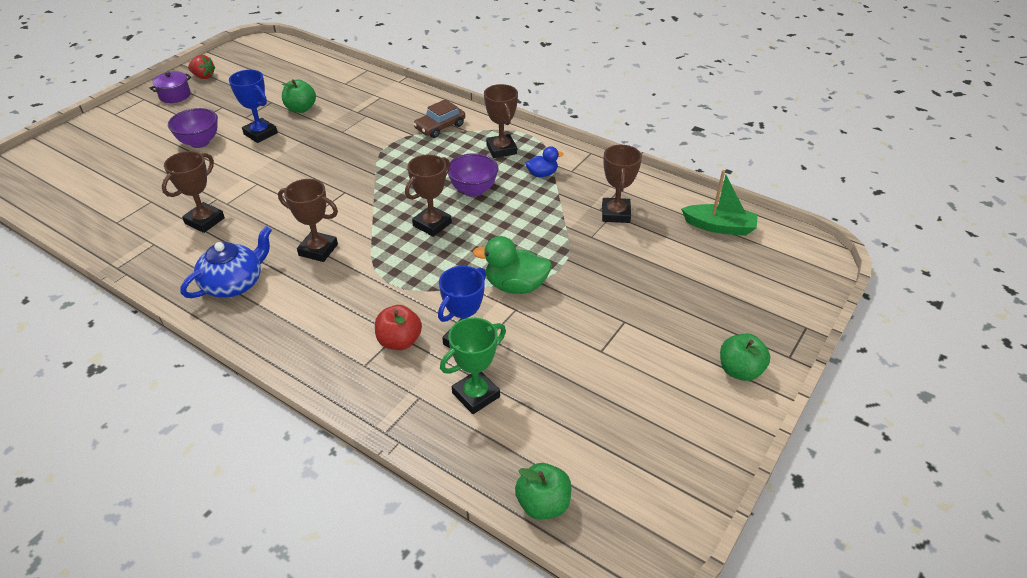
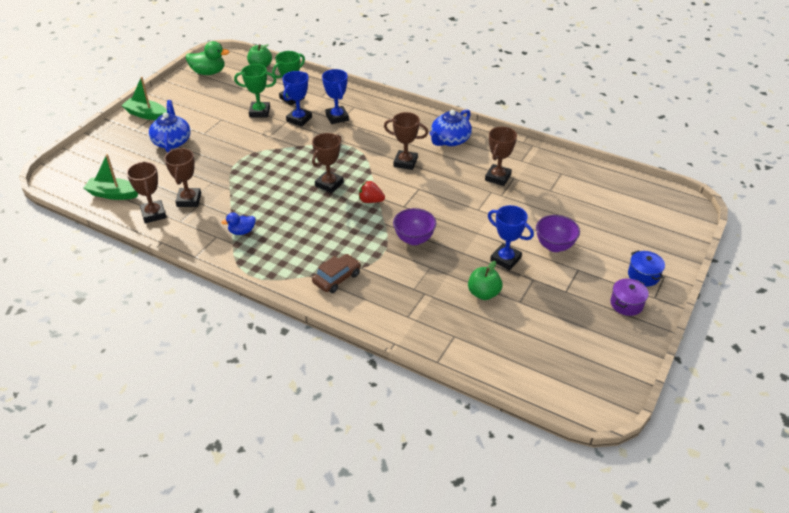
camera: 175 degrees right, 0 degrees up
red strawberry [188,55,215,79] -> red strawberry moved to [359,181,385,203]
red apple [375,305,422,350] -> blue trophy [322,69,349,124]
purple bowl [448,153,498,197] -> purple bowl moved to [393,208,436,245]
green duck [473,236,552,294] -> green duck moved to [186,41,229,75]
brown trophy [484,84,518,158] -> brown trophy moved to [127,162,166,223]
green apple [720,334,770,381] -> green boat [121,77,167,120]
none -> blue teapot [149,100,191,152]
none -> green trophy [234,64,276,118]
none -> blue pot [628,250,665,287]

